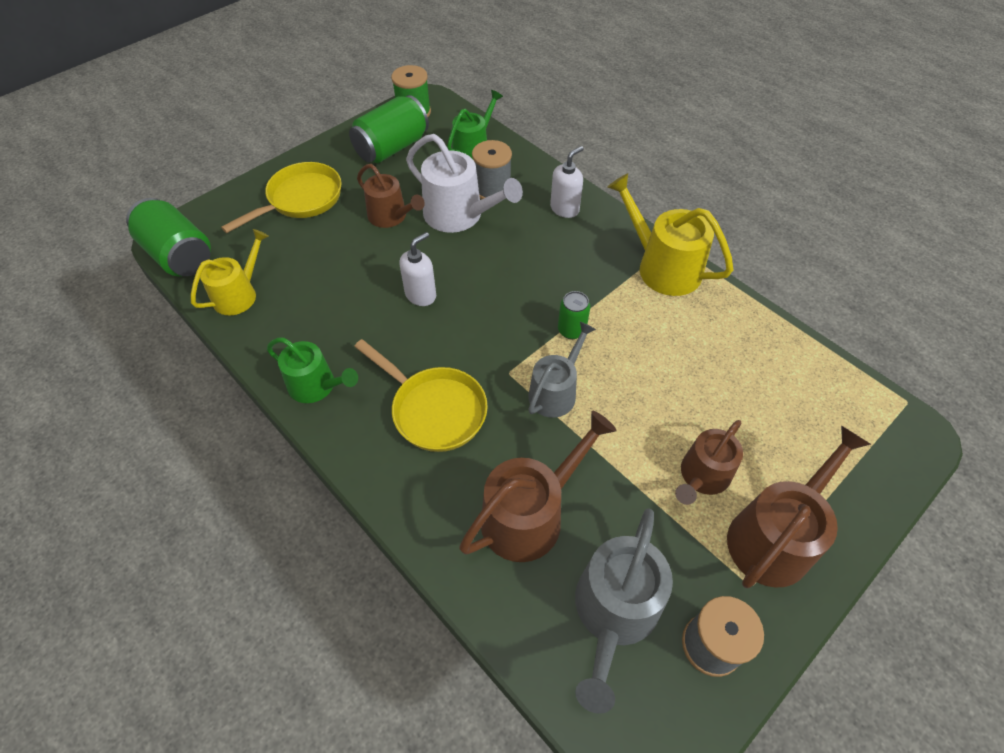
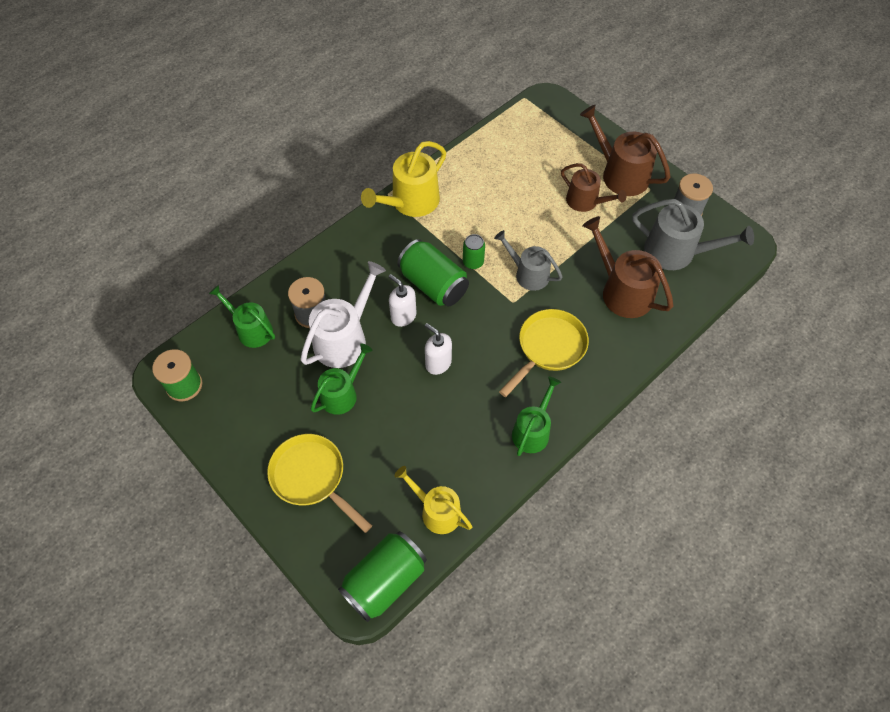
camera: 90 degrees left, 5 degrees up
green can [349,95,429,163] -> green can moved to [397,239,469,307]
brown watering can [357,164,425,228] -> green watering can [311,344,373,415]
white soap dispenser [550,146,584,218] -> white soap dispenser moved to [389,274,417,327]

